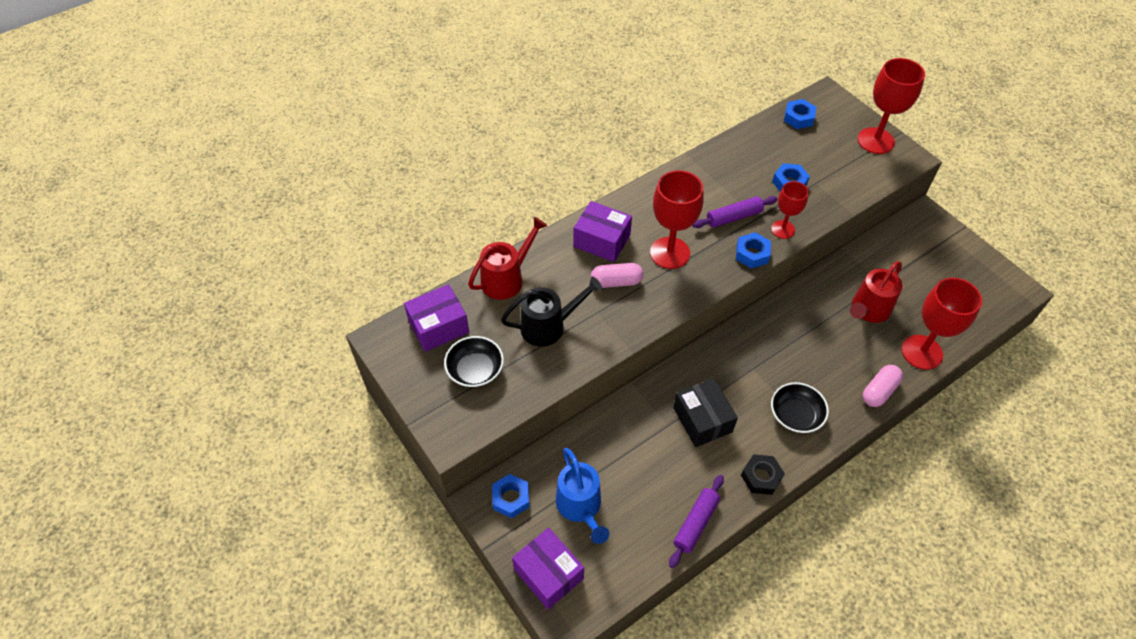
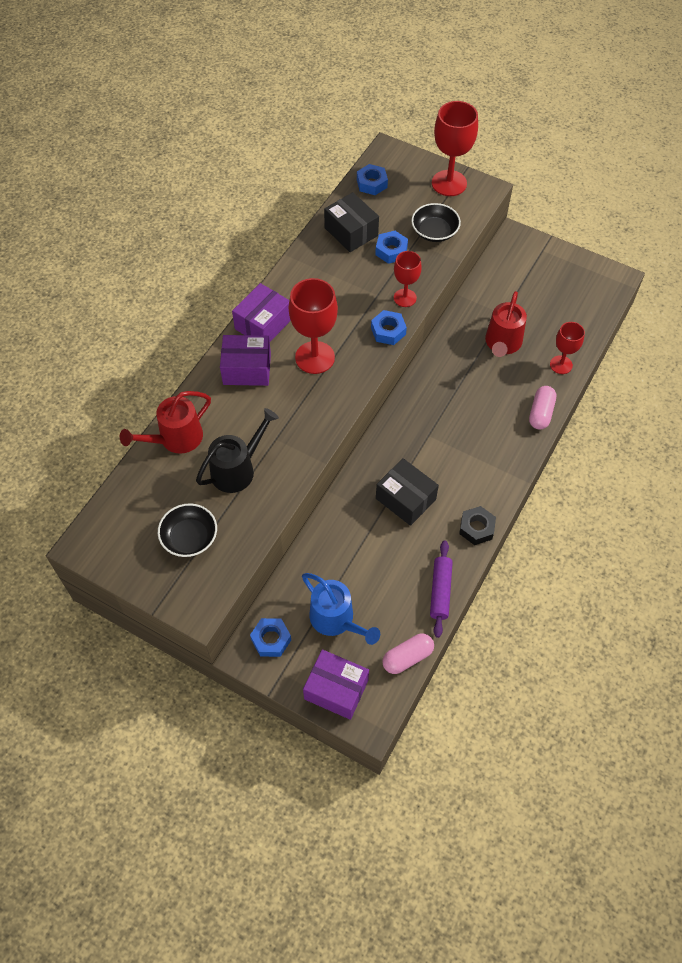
camera: 25 degrees left, 5 degrees up
purple box [404,284,469,352] -> purple box moved to [232,283,291,341]
red watering can [468,217,547,300] -> red watering can turned 150 degrees counterclockwise [120,391,211,454]
pink capsule [591,263,643,288] -> pink capsule moved to [382,633,434,674]
purple rolling pin [692,196,778,228] -> none
black bowl [771,382,829,433] -> black bowl moved to [411,203,461,242]
red goblet [901,278,982,370] -> red goblet [550,322,585,374], size x0.60
none -> black box [324,192,379,252]

